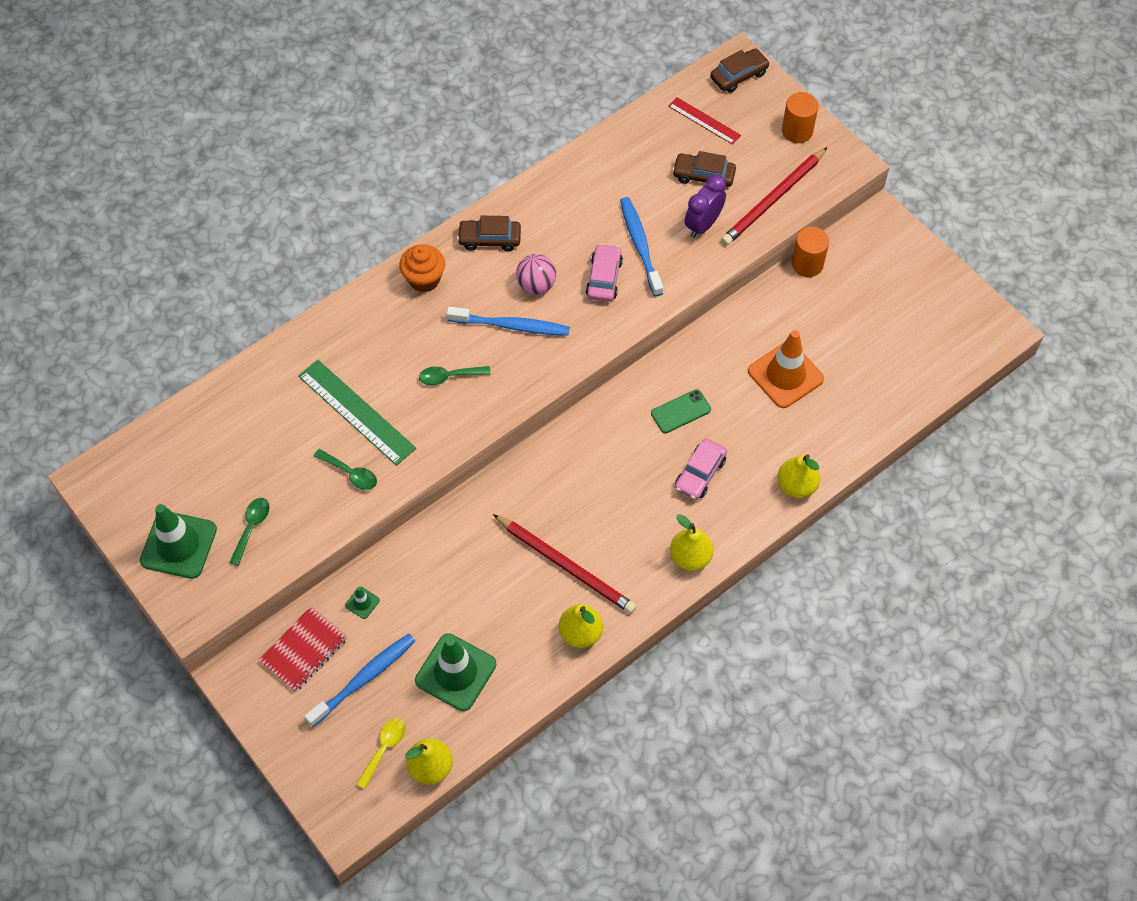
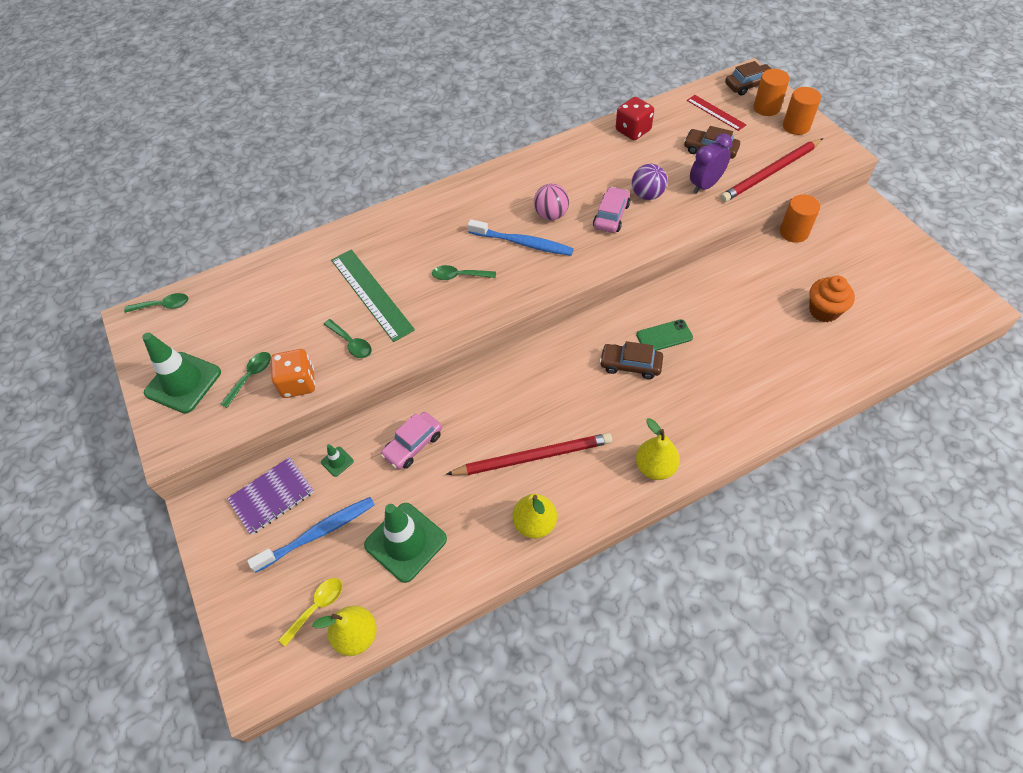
camera: 15 degrees right, 5 degrees down
red notebook [259,606,348,692] -> purple notebook [227,457,314,535]
orange cupcake [399,244,445,292] -> orange cupcake moved to [809,276,855,322]
brown car [457,216,521,251] -> brown car moved to [600,341,663,379]
red pencil [493,514,636,614] -> red pencil turned 60 degrees counterclockwise [446,433,612,475]
blue toothbrush [620,197,663,297] -> purple ball [632,164,667,200]
pink car [675,439,727,500] -> pink car moved to [381,412,442,469]
orange traffic cone [748,330,824,408] -> none
yellow pear [777,454,820,498] -> none
none -> green spoon [124,293,189,313]
none -> orange dice [271,349,315,398]
none -> red dice [616,97,654,140]
none -> orange cylinder [754,69,790,116]

